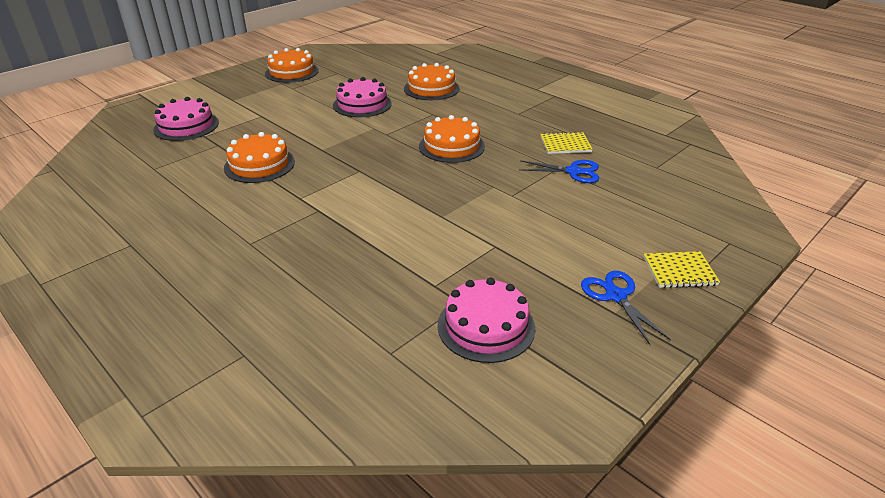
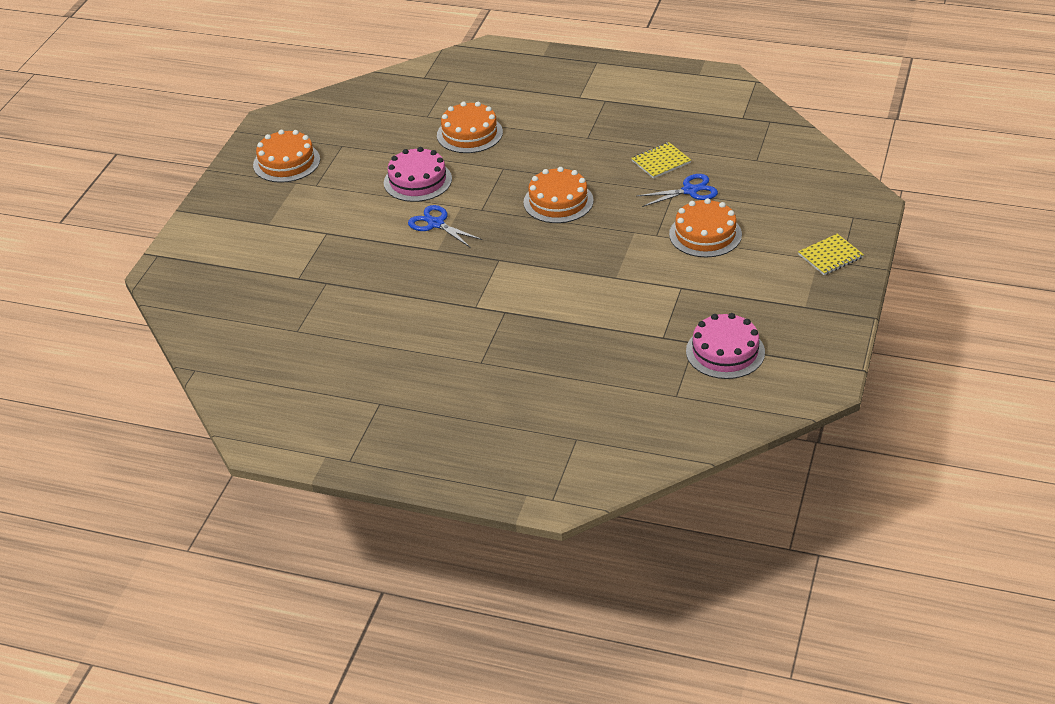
camera: 25 degrees left, 5 degrees up
pink cake [153,97,219,141] -> none
orange cake [224,132,295,183] -> orange cake moved to [669,198,742,257]
blue scissors [581,271,671,345] -> blue scissors moved to [408,205,482,247]

